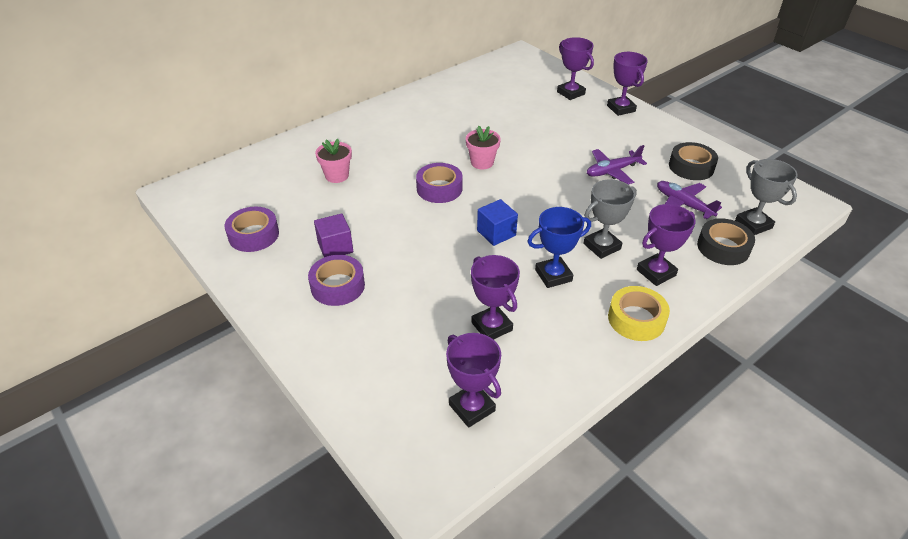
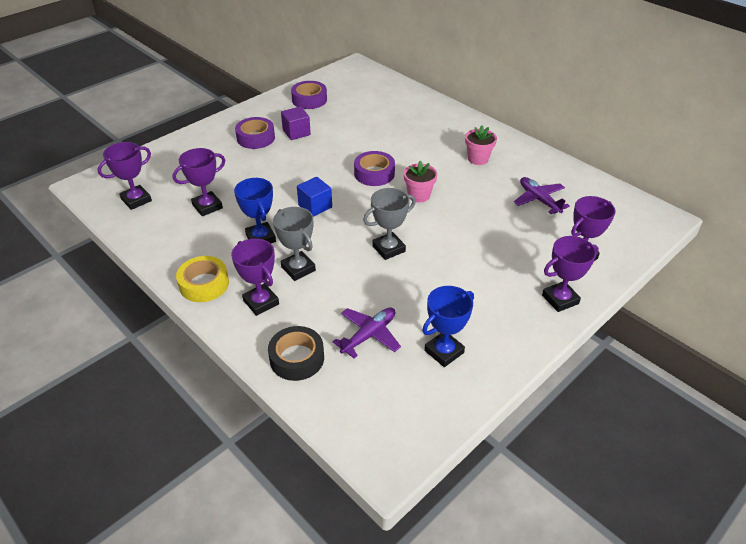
camera: 85 degrees right, 0 degrees up
pink flower pot [315,139,352,183] -> pink flower pot moved to [465,126,497,165]
purple plane [587,145,647,185] -> purple plane moved to [514,177,570,214]
black tape [669,142,718,180] -> blue trophy [422,286,474,367]
grey trophy [735,159,797,235] -> grey trophy moved to [363,188,416,260]

